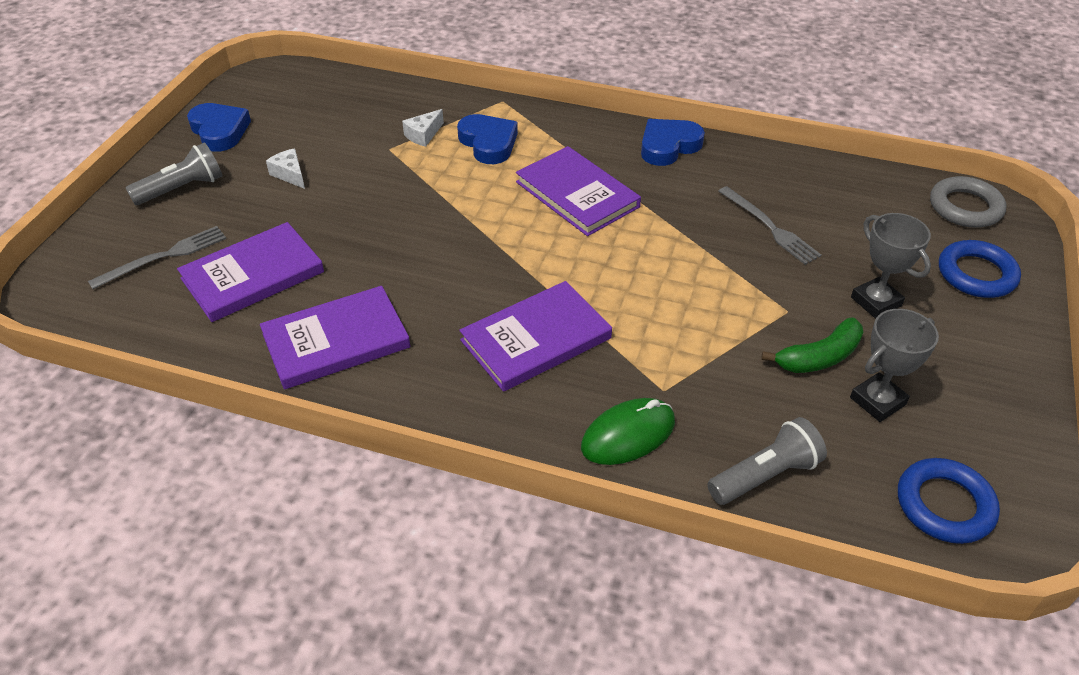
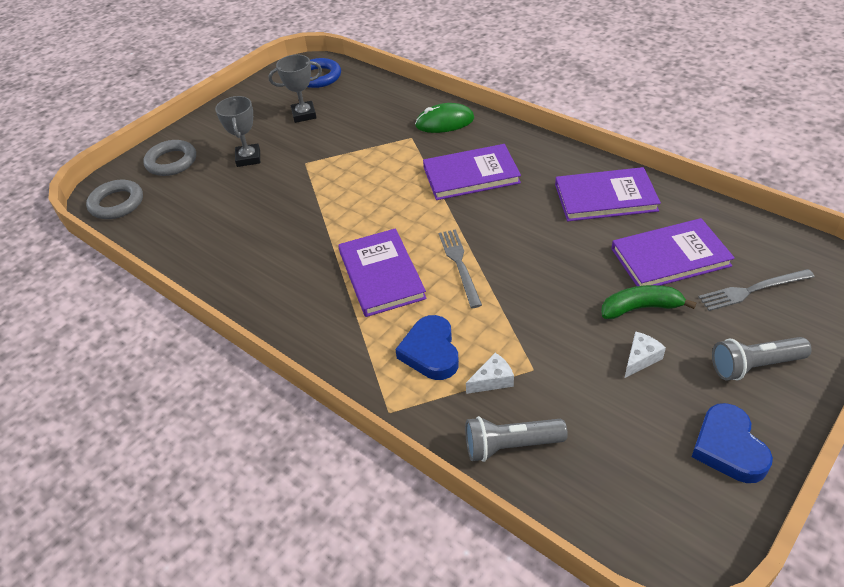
camera: 155 degrees left, 0 degrees up
white cheese [266,148,305,189] -> white cheese turned 120 degrees counterclockwise [625,331,666,378]
blue heart [641,119,705,166] -> none
grey flashlight [707,417,827,505] -> grey flashlight moved to [465,416,568,462]
grey fork [718,186,822,265] -> grey fork moved to [439,229,482,308]
green banana [761,318,863,373] -> green banana moved to [601,285,696,319]
blue ring [939,240,1021,298] -> grey ring [143,140,196,176]

